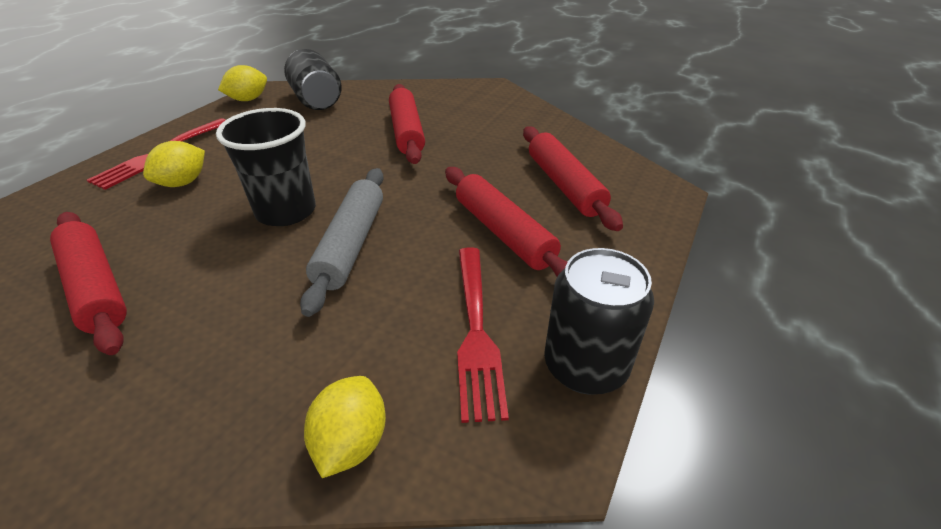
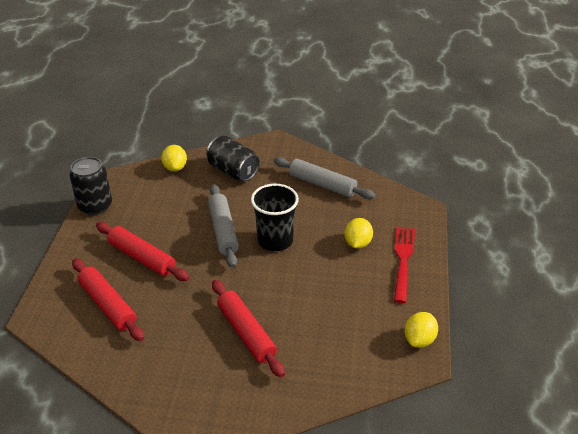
camera: 160 degrees right, 0 degrees up
red rolling pin [50,212,127,355] -> grey rolling pin [273,157,375,199]
black can [284,49,342,110] -> black can moved to [206,136,260,181]
red fork [457,247,509,423] -> none

